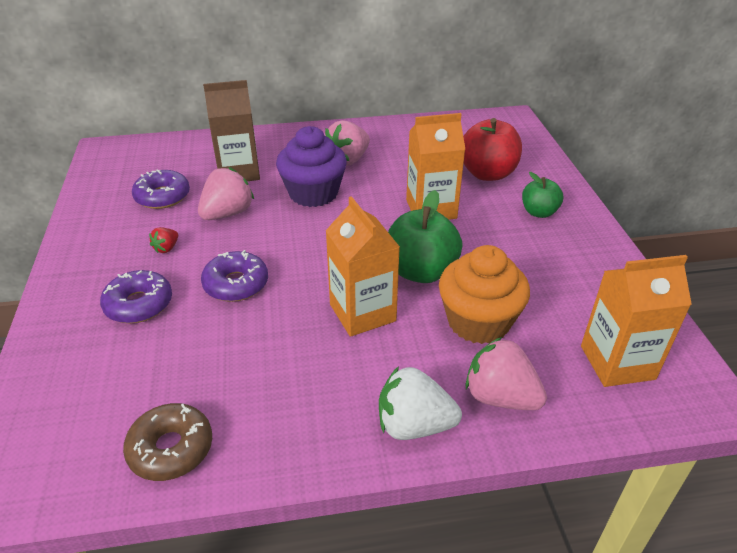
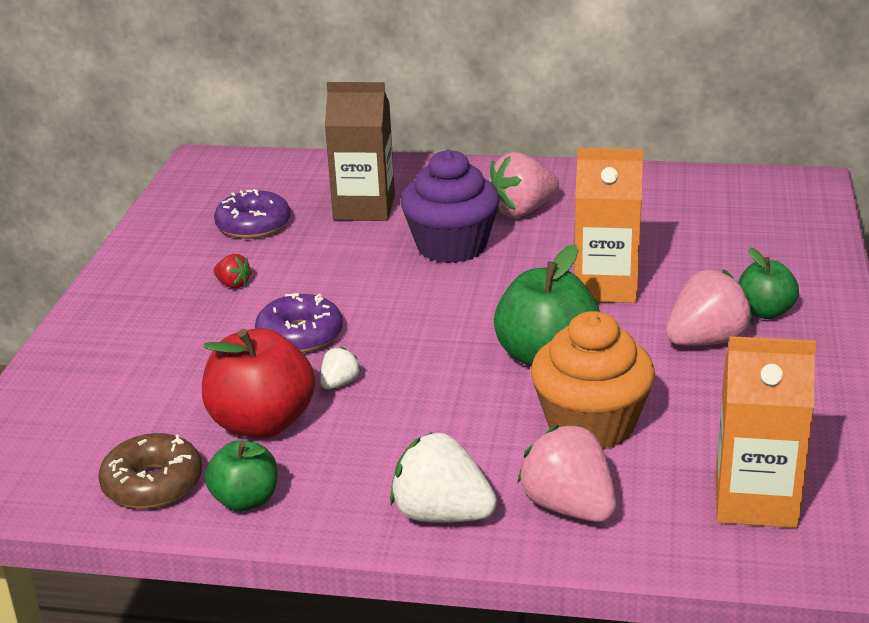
camera: 20 degrees right, 10 degrees down
purple donut [100,270,172,323] -> none
red strawberry [149,227,178,253] -> red strawberry turned 105 degrees counterclockwise [213,254,252,288]
pink strawberry [198,167,254,220] -> pink strawberry moved to [666,270,753,346]
orange carton [326,196,400,337] -> none
red apple [463,118,522,181] -> red apple moved to [202,328,315,438]
none -> green apple [205,440,277,512]
none -> white strawberry [320,347,361,389]

